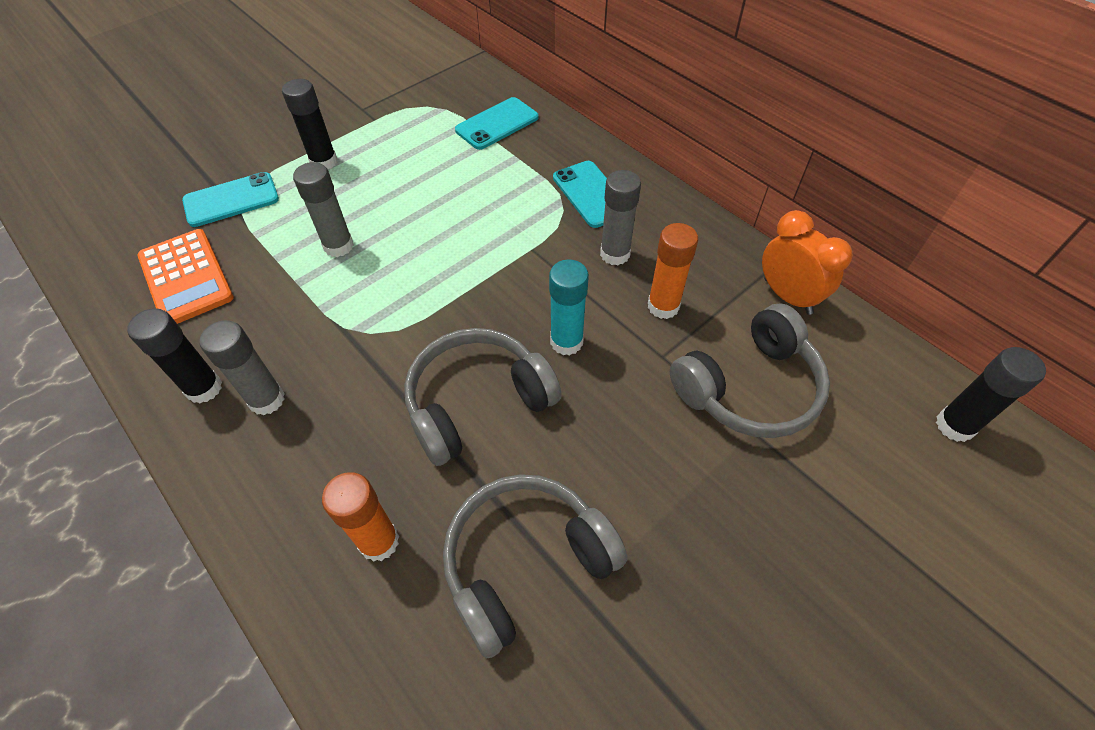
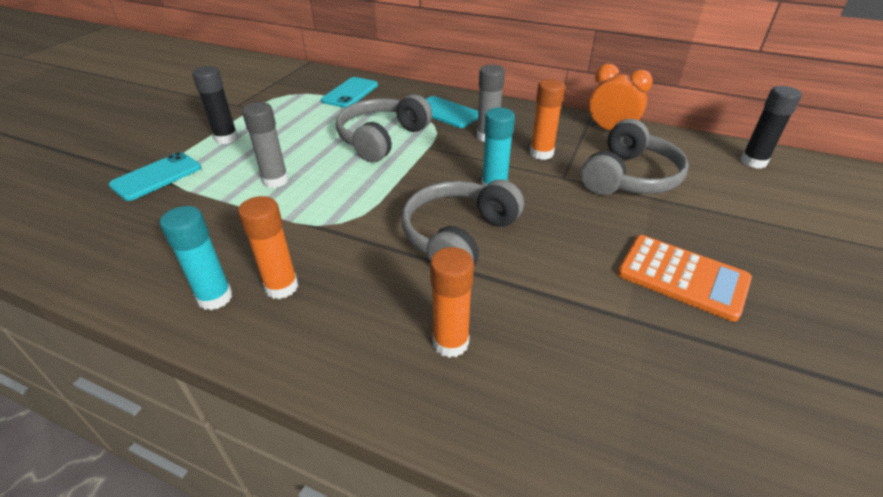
camera: 25 degrees left, 15 degrees down
black glue stick [127,308,222,403] -> turquoise glue stick [160,206,232,310]
orange calculator [137,229,234,324] -> orange calculator moved to [617,235,752,322]
grey glue stick [200,320,285,415] -> orange glue stick [238,196,298,299]
grey headphones [443,474,627,659] -> grey headphones moved to [336,94,432,162]

